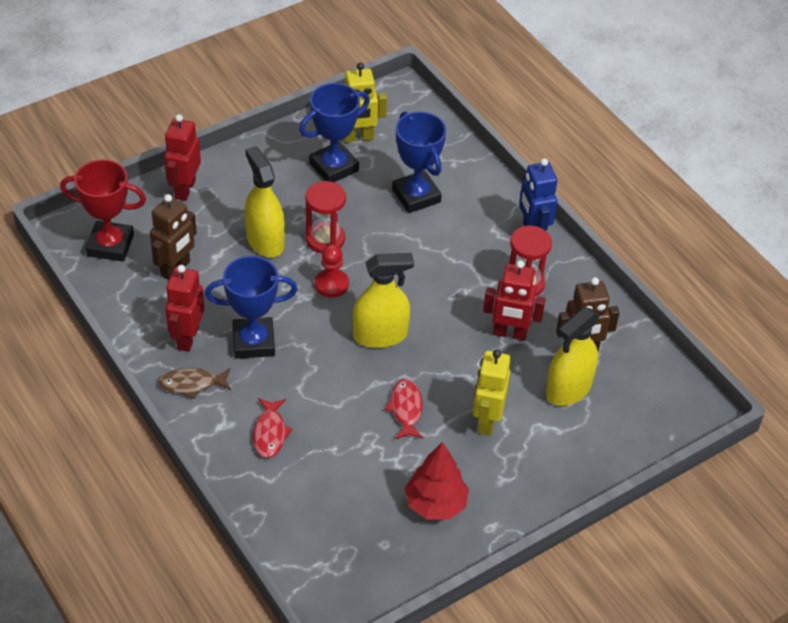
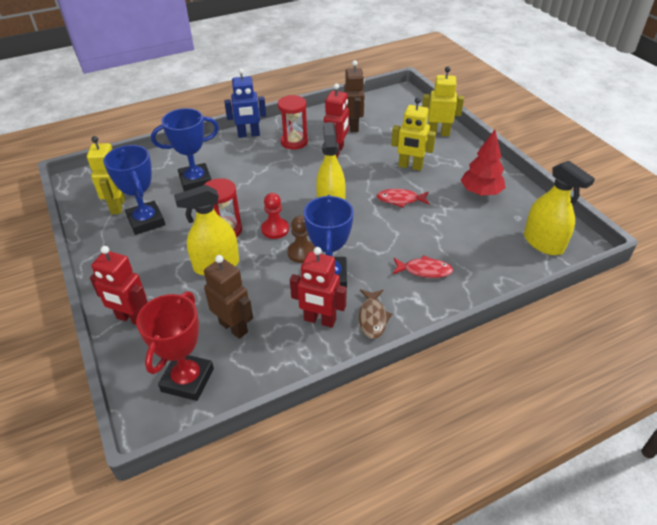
camera: 80 degrees left, 5 degrees down
yellow spray bottle [546,307,600,406] -> yellow spray bottle moved to [524,161,595,255]
none -> brown pawn [287,216,315,263]
none -> yellow robot [422,67,464,136]

